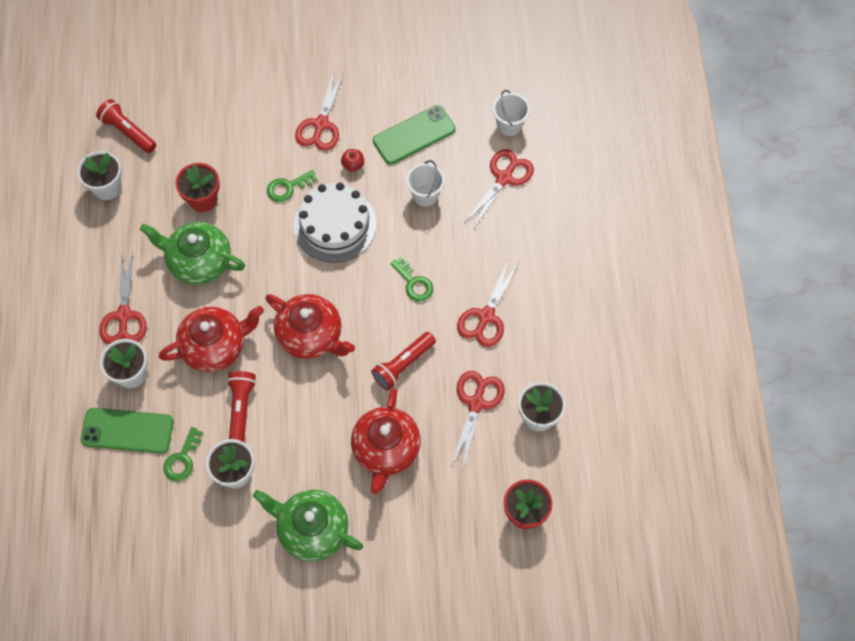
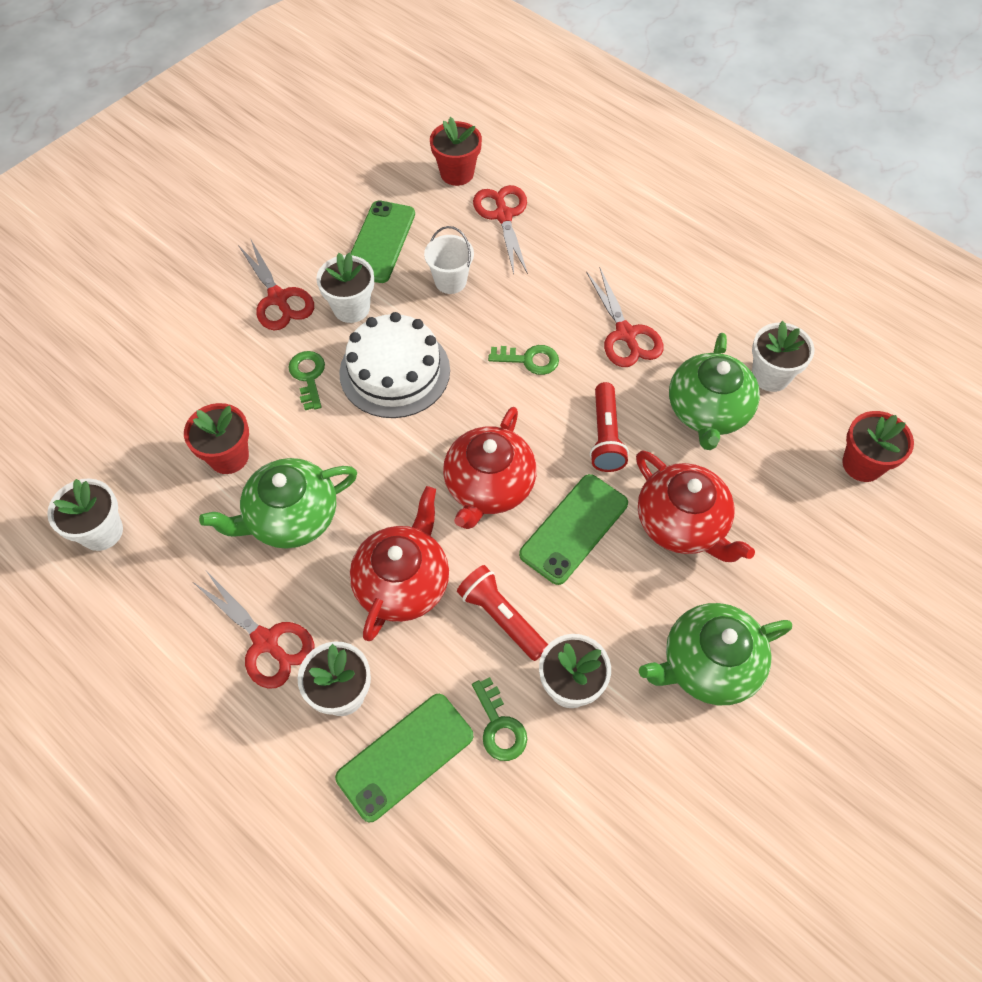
camera: 45 degrees left, 5 degrees down
red flashlight [96,99,156,153] -> none
red teapot [265,294,355,359] -> red teapot turned 120 degrees clockwise [443,407,537,529]
green key [267,170,317,202] -> green key turned 150 degrees clockwise [288,351,325,410]
red apple [341,149,364,172] -> white flower pot [316,252,374,323]
red scissors [451,371,505,468] -> green teapot [669,333,760,450]
white bucket [492,90,530,136] -> red flower pot [430,117,482,186]
none -> green phone [519,474,628,585]

